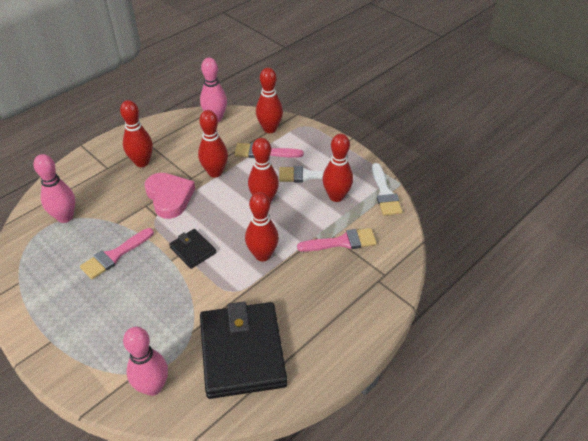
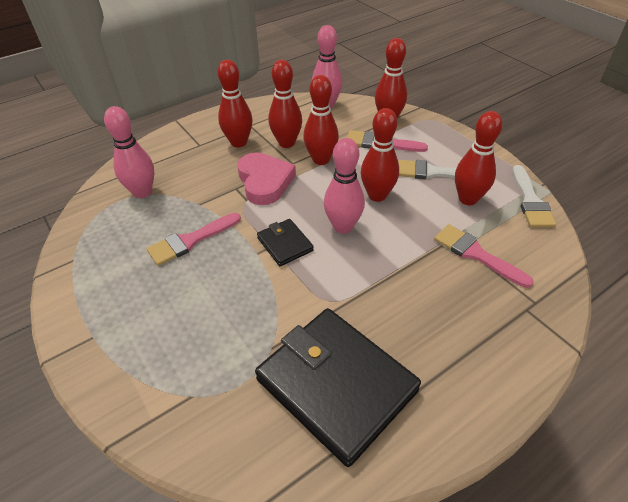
camera: 10 degrees right, 0 degrees up
pink bowling pin [123,327,168,396] -> pink bowling pin moved to [324,138,365,234]
black wallet [200,301,287,399] -> black wallet turned 45 degrees counterclockwise [255,308,421,467]
red bowling pin [245,192,279,262] -> red bowling pin moved to [268,60,302,148]
pink brush [297,228,377,252] -> pink brush turned 135 degrees counterclockwise [434,224,534,288]

